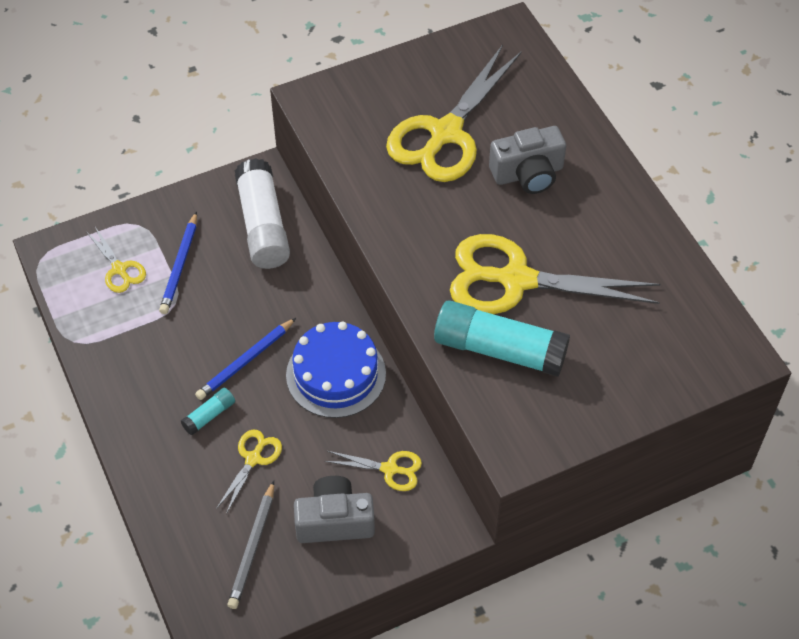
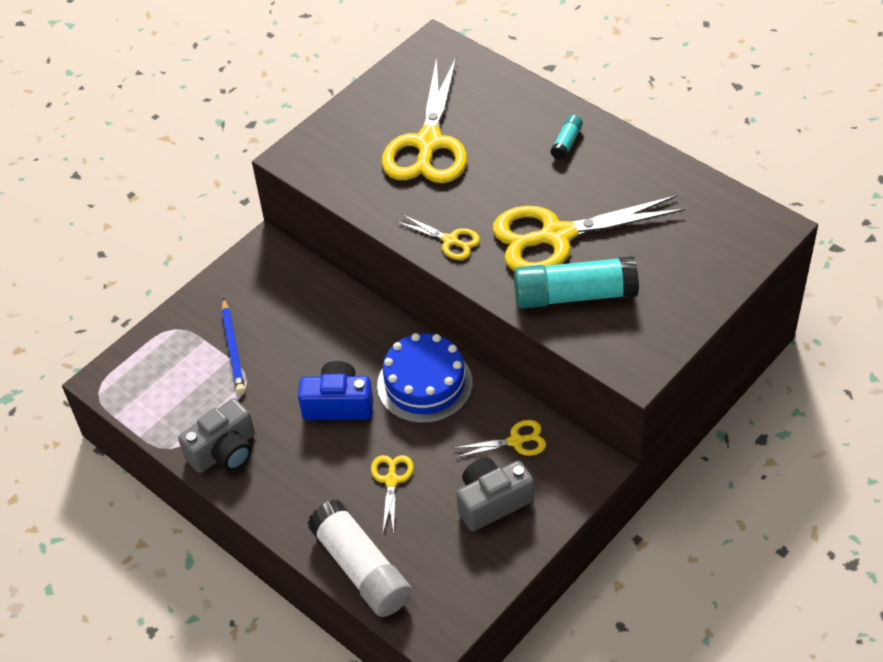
camera: 20 degrees left, 5 degrees down
yellow scissors [87,227,146,293] -> yellow scissors moved to [397,215,480,260]
turquoise glue stick [180,388,235,435] -> turquoise glue stick moved to [550,115,583,160]
blue pencil [195,318,296,400] -> blue camera [298,361,373,420]
grey pencil [227,481,274,609] -> none
white glue stick [235,158,290,269] -> white glue stick moved to [307,499,412,617]
grey camera [489,126,566,194] -> grey camera moved to [178,398,255,473]

